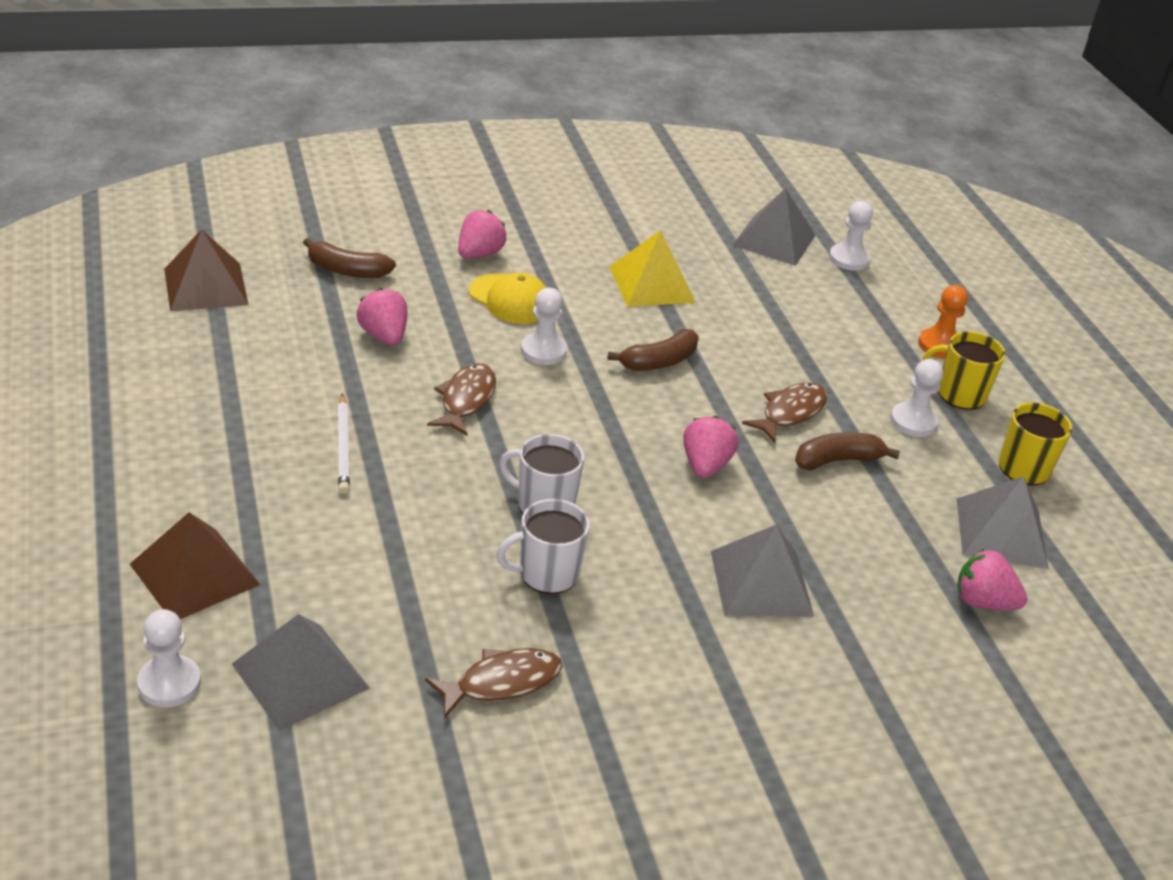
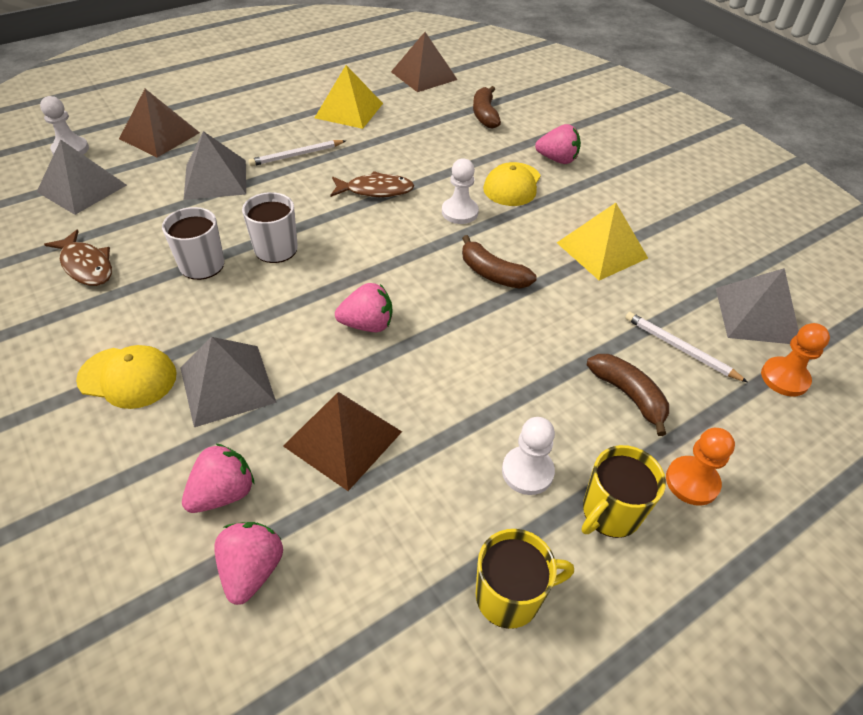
camera: 75 degrees right, 10 degrees up
pink strawberry [357,288,407,346] -> pink strawberry moved to [182,443,254,513]
brown fish [742,382,827,443] -> none
brown banana [795,432,900,470] -> brown banana moved to [587,354,669,436]
white pawn [829,201,873,271] -> orange pawn [761,323,830,396]
yellow mug [923,331,1006,410] -> yellow mug turned 135 degrees counterclockwise [581,445,666,538]
grey pyramid [957,476,1049,569] -> grey pyramid moved to [184,131,246,200]
none -> yellow cap [76,345,177,409]
none -> brown pyramid [283,392,402,491]
none -> yellow pyramid [315,65,383,129]
none -> white pencil [625,312,748,382]

